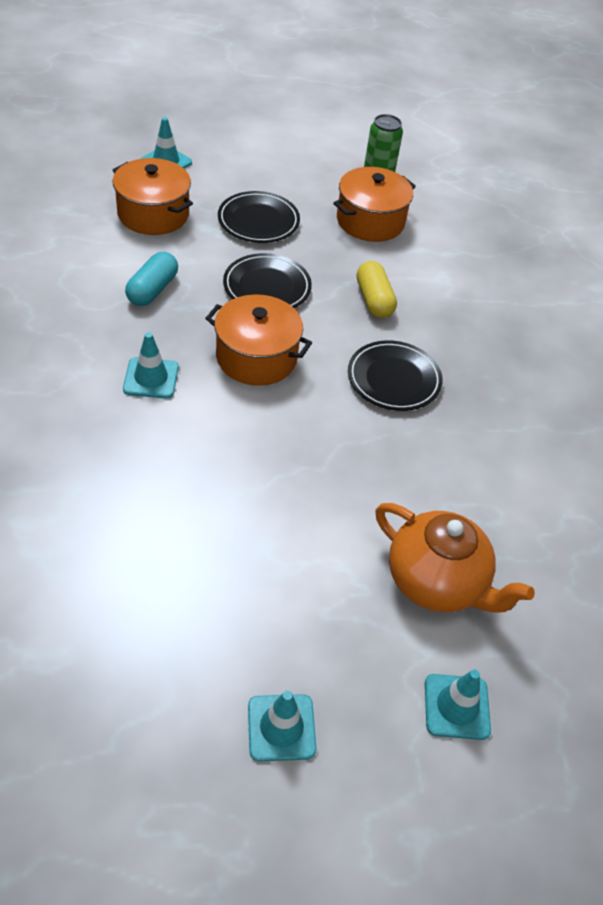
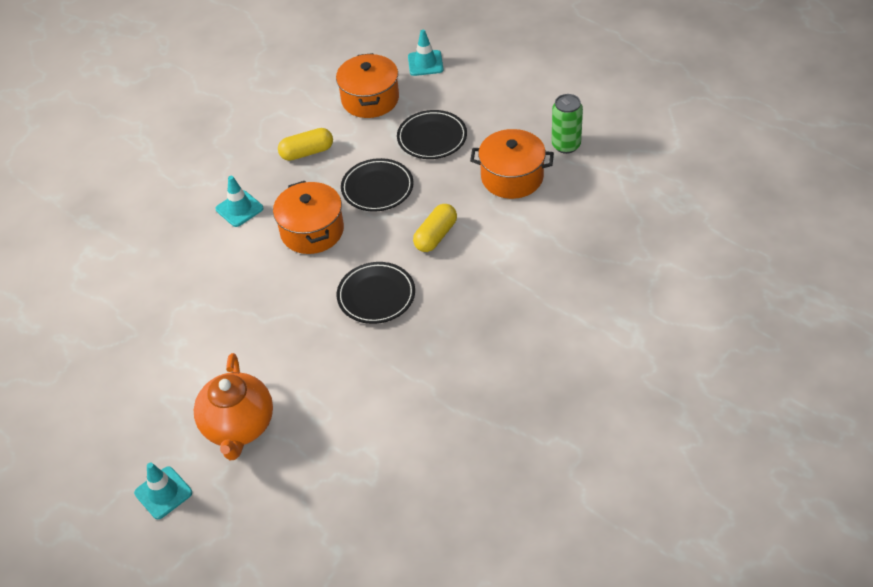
camera: 55 degrees right, 0 degrees up
turquoise capsule [125,252,178,306] -> yellow capsule [278,128,333,161]
turquoise traffic cone [248,690,316,761] -> none

